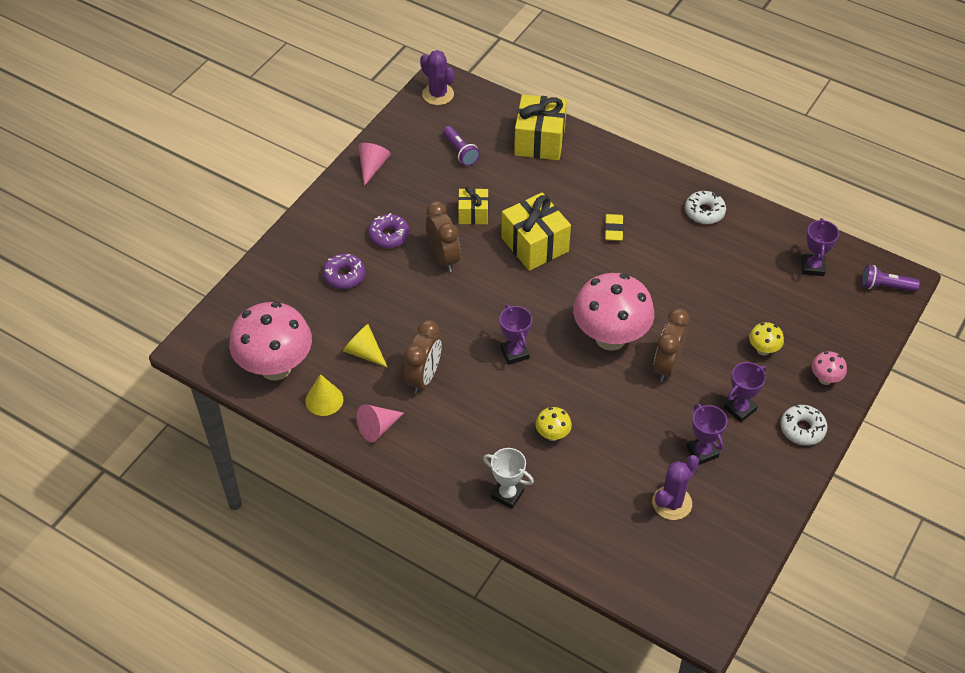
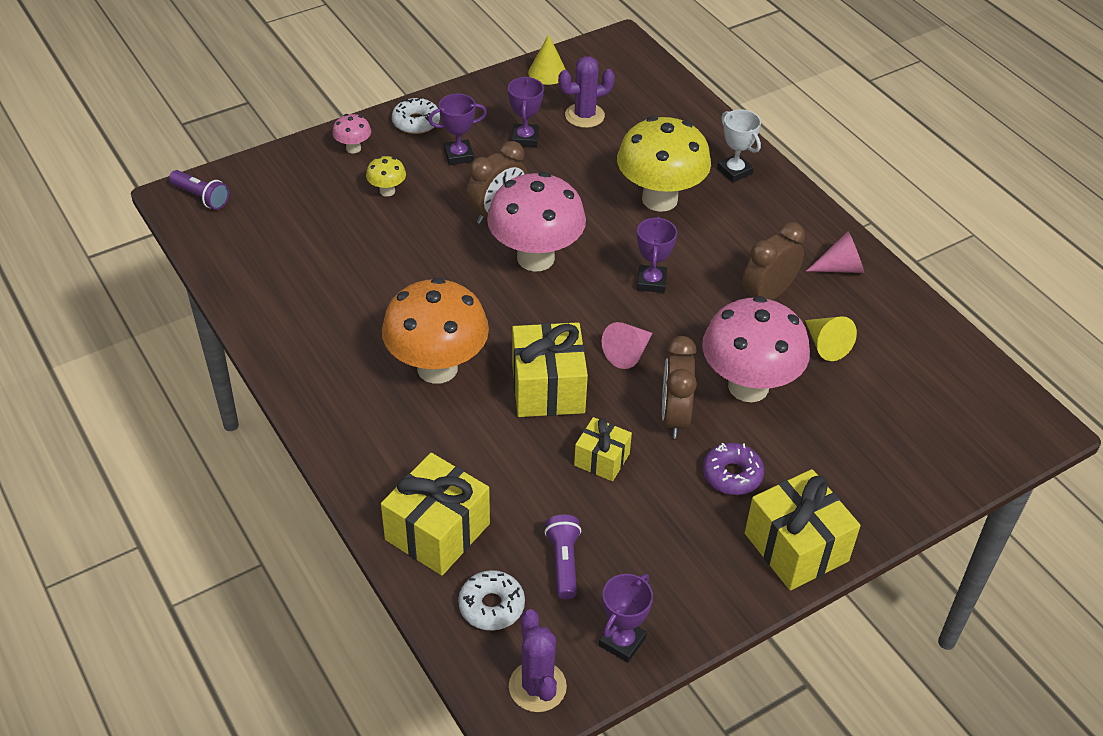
camera: 155 degrees left, 5 degrees down
pink mushroom [229,302,312,381] -> pink mushroom moved to [702,296,810,402]
yellow cone [305,374,343,416] -> yellow cone moved to [528,34,566,85]
purple donut [323,254,365,289] -> none
pink cone [358,143,391,186] -> pink cone moved to [602,322,652,369]
yellow mushroom [536,407,572,441] -> yellow mushroom [617,116,711,212], size x2.32
yellow eraser [605,214,624,241] -> orange mushroom [382,277,489,384]
white donut [685,191,726,224] -> white donut moved to [458,570,525,631]
purple trophy [802,218,839,276] -> purple trophy moved to [599,574,653,663]
none -> yellow gift [745,469,861,590]

